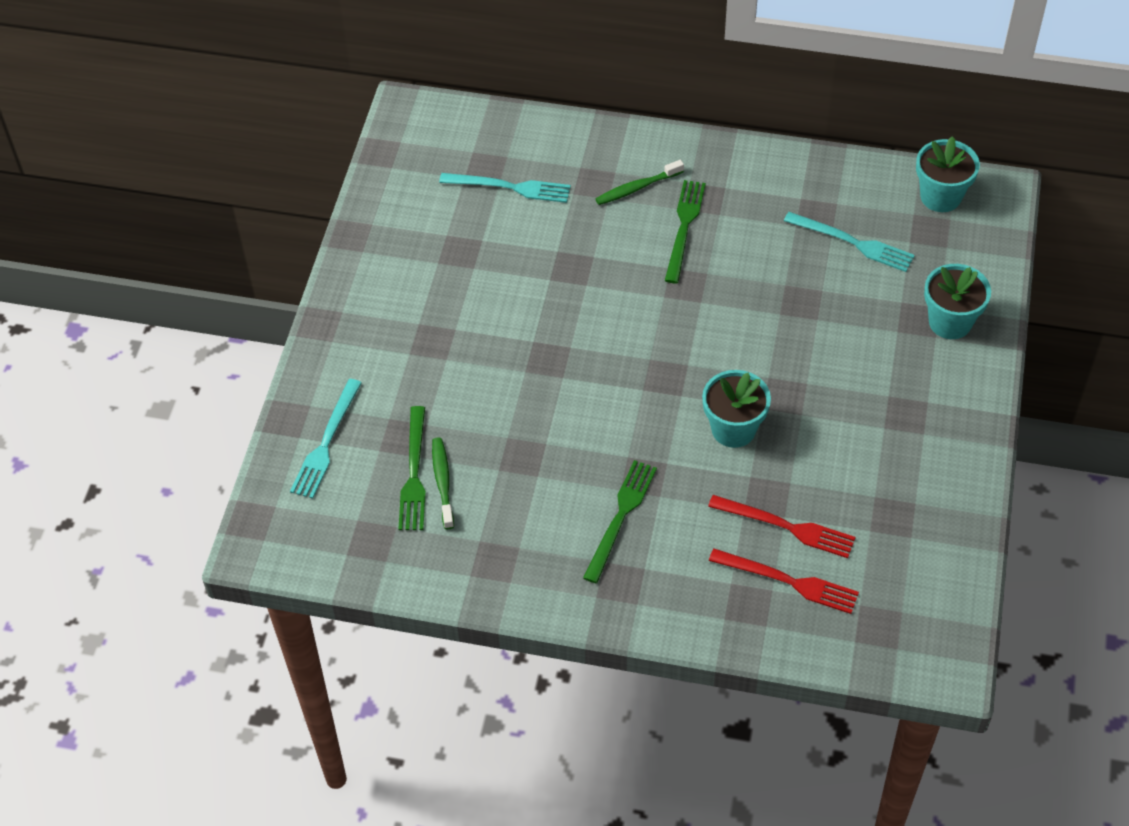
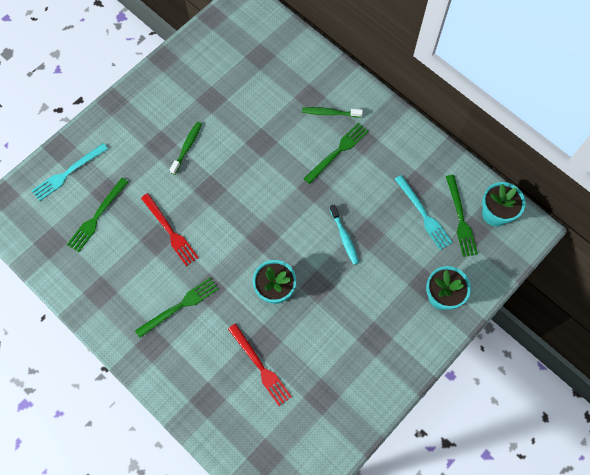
camera: 30 degrees right, 15 degrees up
green toothbrush [432,437,454,529] -> green toothbrush moved to [170,121,202,175]
turquoise fork [439,173,571,203] -> none
red fork [709,548,859,614] -> red fork moved to [141,193,199,266]
none -> turquoise toothbrush [330,204,359,265]
none -> green fork [446,175,478,257]

